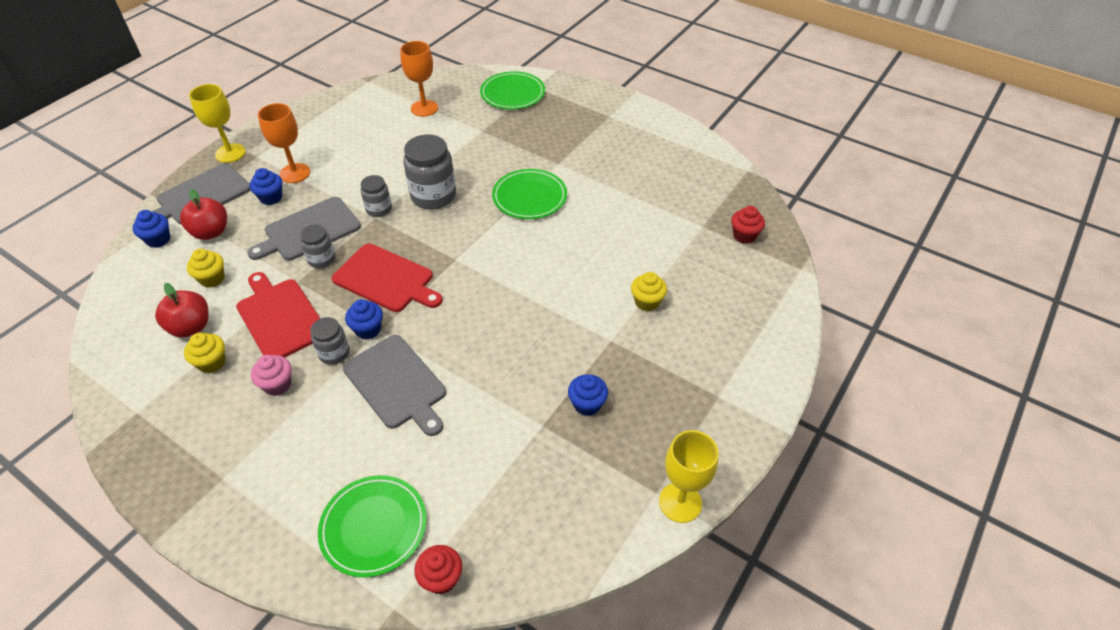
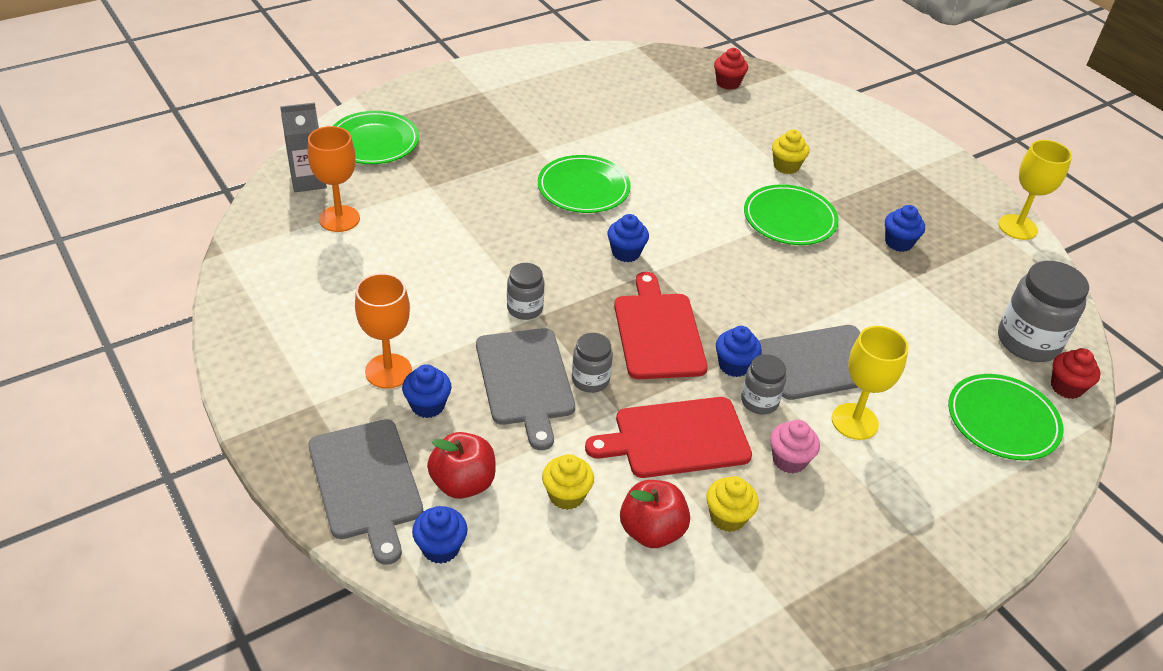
camera: 70 degrees left, 5 degrees down
yellow goblet [189,84,246,163] -> yellow goblet moved to [832,326,909,440]
red cutting board [331,244,442,312] -> red cutting board turned 60 degrees counterclockwise [614,272,708,379]
grey jar [403,134,456,210] -> grey jar moved to [998,261,1089,362]
none -> grey carton [280,103,327,192]
none -> blue cupcake [608,214,649,262]
none -> green plate [744,184,839,245]

